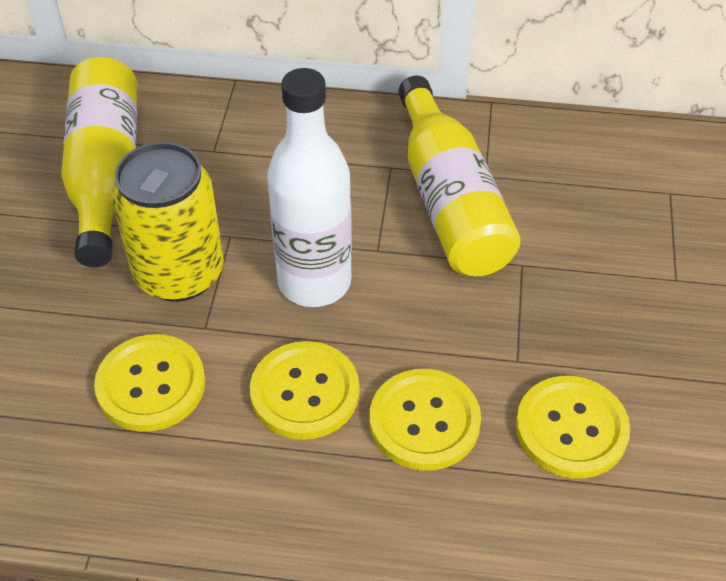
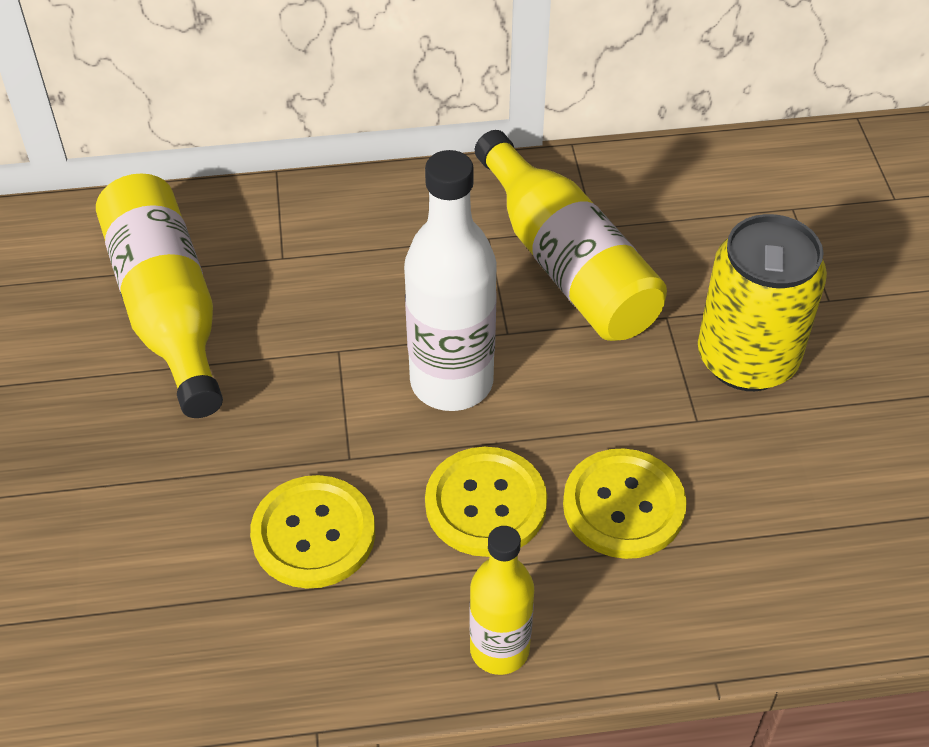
camera: 15 degrees left, 0 degrees up
yellow can [111,142,224,302] -> yellow can moved to [698,214,827,391]
yellow button [516,376,630,479] -> none
none -> yellow bottle [469,526,534,675]

